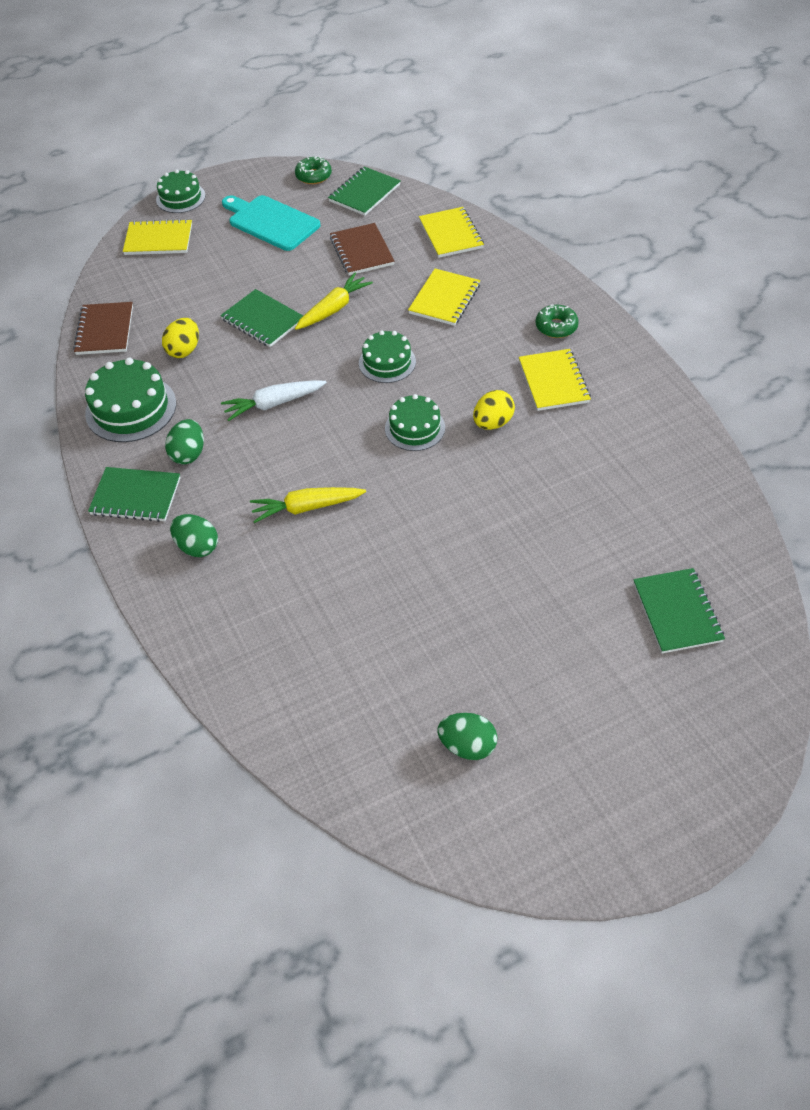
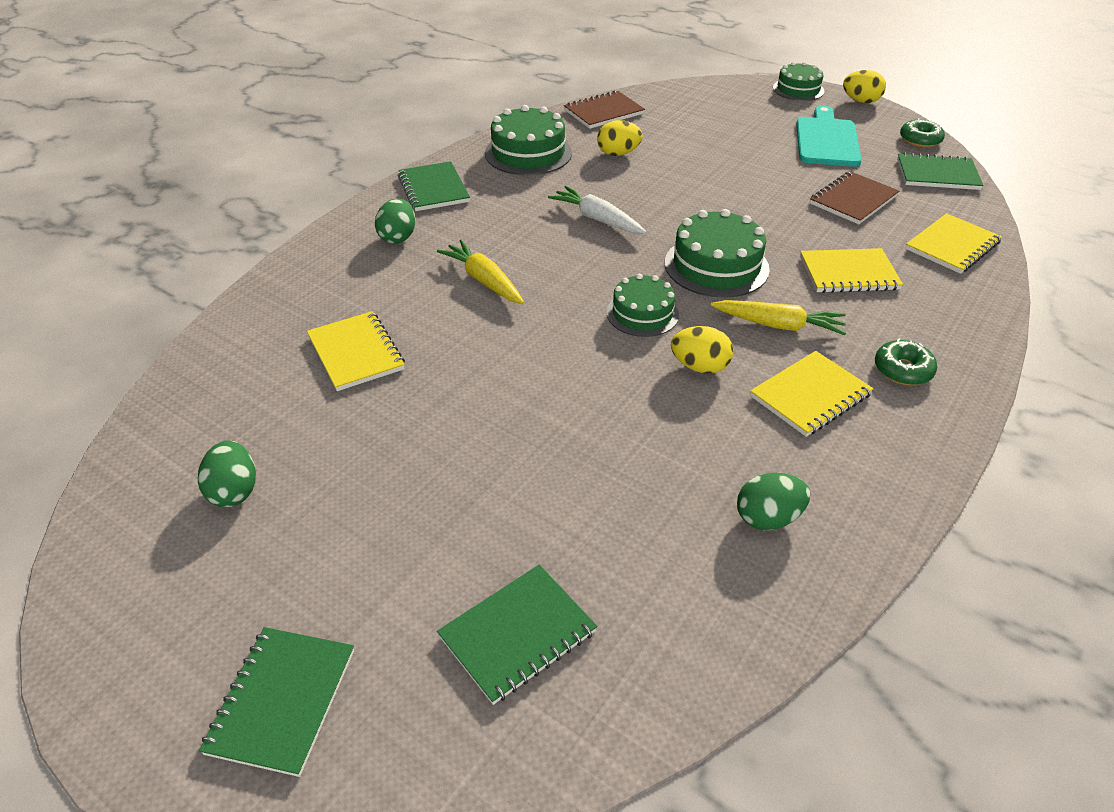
camera: 60 degrees right, 10 degrees down
yellow notebook [123,219,192,255] -> yellow notebook moved to [307,311,405,391]
green egg [165,419,204,464] -> green egg moved to [737,473,810,530]
green notebook [220,289,303,347] -> green notebook moved to [199,627,354,777]
yellow carrot [295,273,373,330] -> yellow carrot moved to [711,300,846,335]
green cake [359,330,416,383] -> green cake [665,209,770,298], size x1.53
none -> yellow egg [843,70,886,103]

